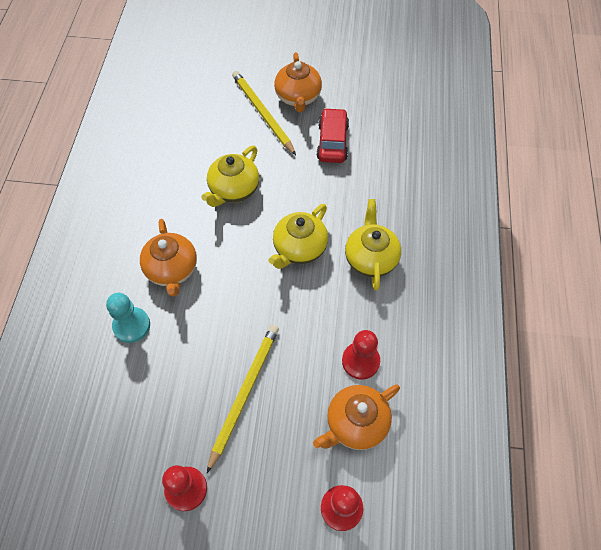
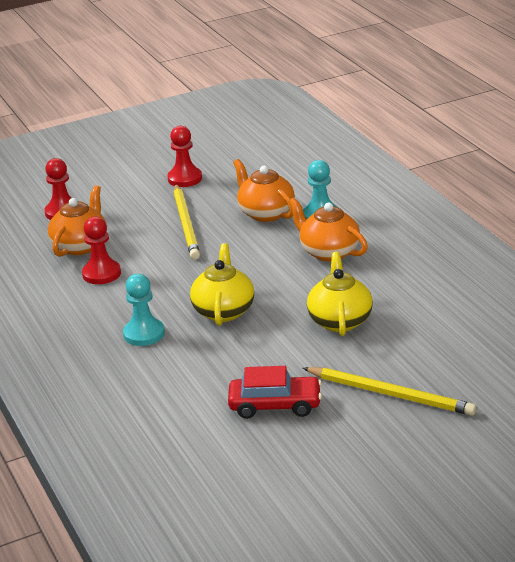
camera: 150 degrees right, 30 degrees down
orange teapot [274,52,322,112] -> orange teapot moved to [233,159,295,222]
red car [316,108,349,163] -> red car turned 60 degrees counterclockwise [228,366,322,419]
yellow teapot [345,199,401,291] -> turquoise pawn [123,274,165,346]

